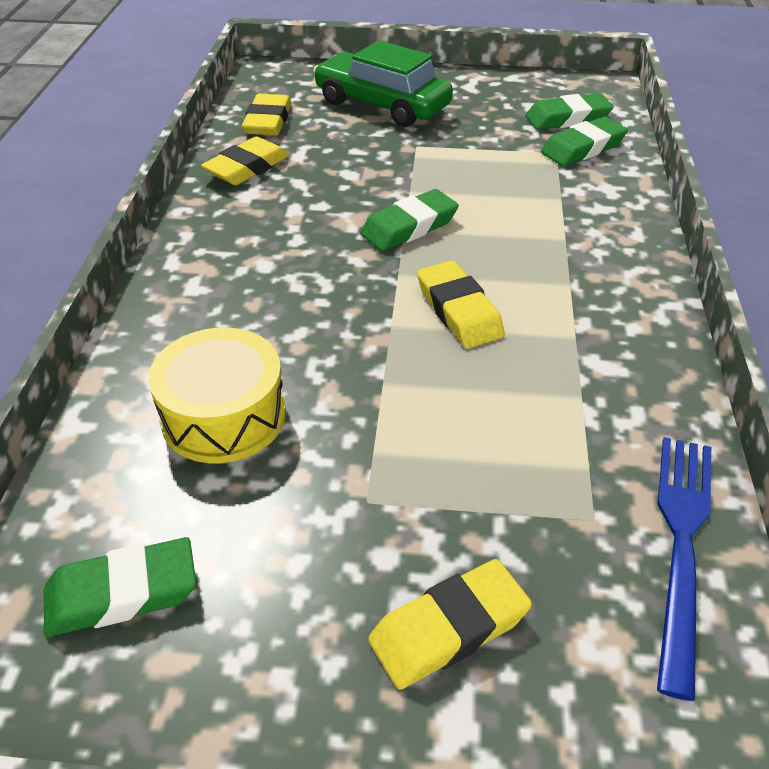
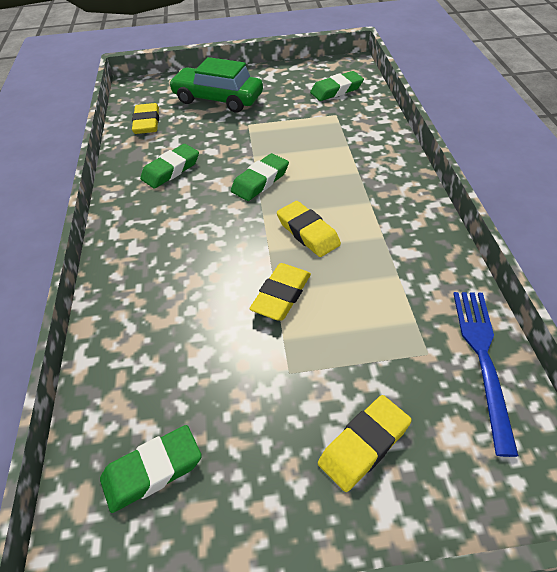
camera: 10 degrees left, 5 degrees up
yellow drum [148,328,286,463] -> none
yellow eraser [201,137,289,185] -> yellow eraser moved to [249,263,311,320]
green eraser [541,117,628,166] -> green eraser moved to [140,144,199,188]

